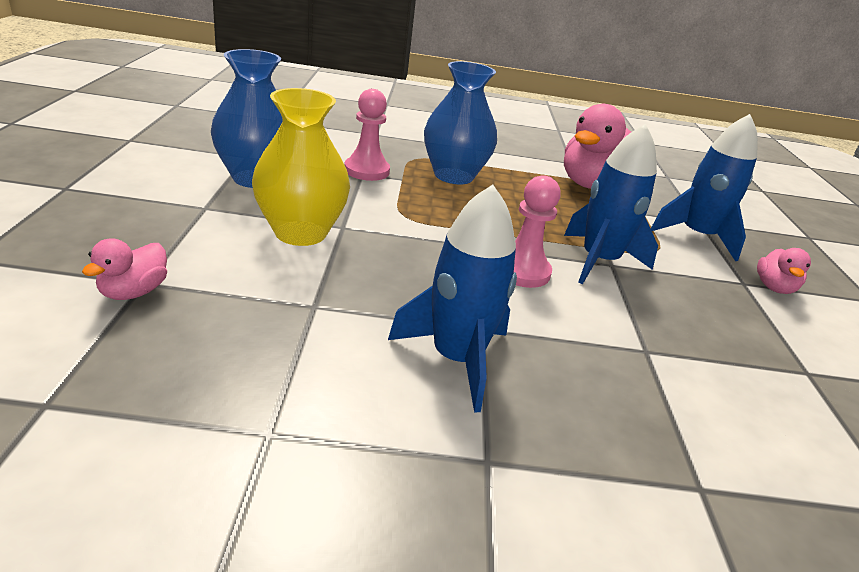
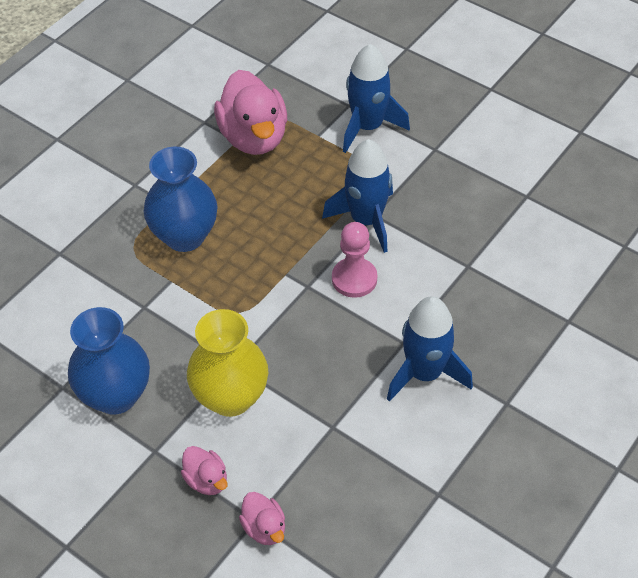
camera: 50 degrees left, 20 degrees up
pink pawn [344,89,390,181] -> none
pink duck [757,248,811,294] -> pink duck moved to [181,446,227,495]

